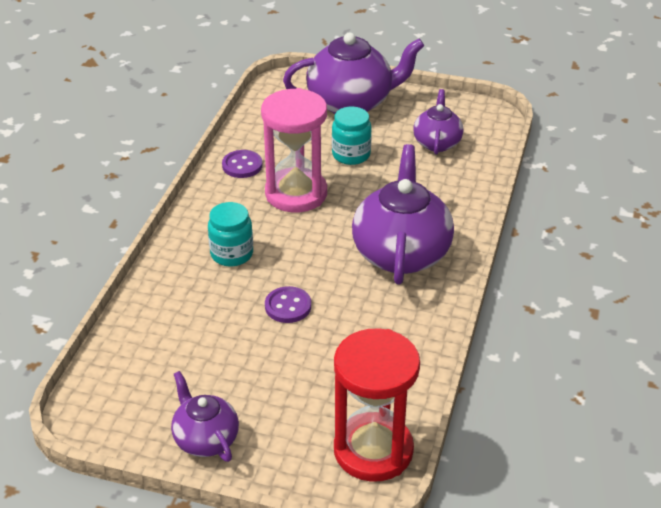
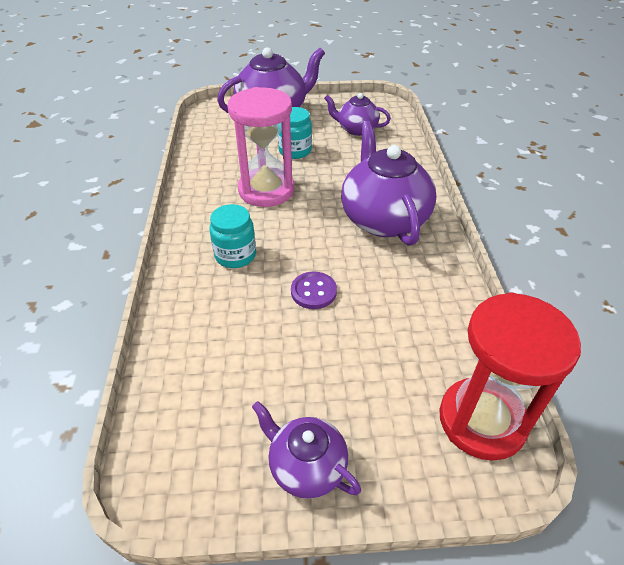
camera: 20 degrees left, 5 degrees up
purple button [222,150,262,178] -> none
purple teapot [413,89,464,155] -> purple teapot turned 60 degrees counterclockwise [324,93,391,136]

